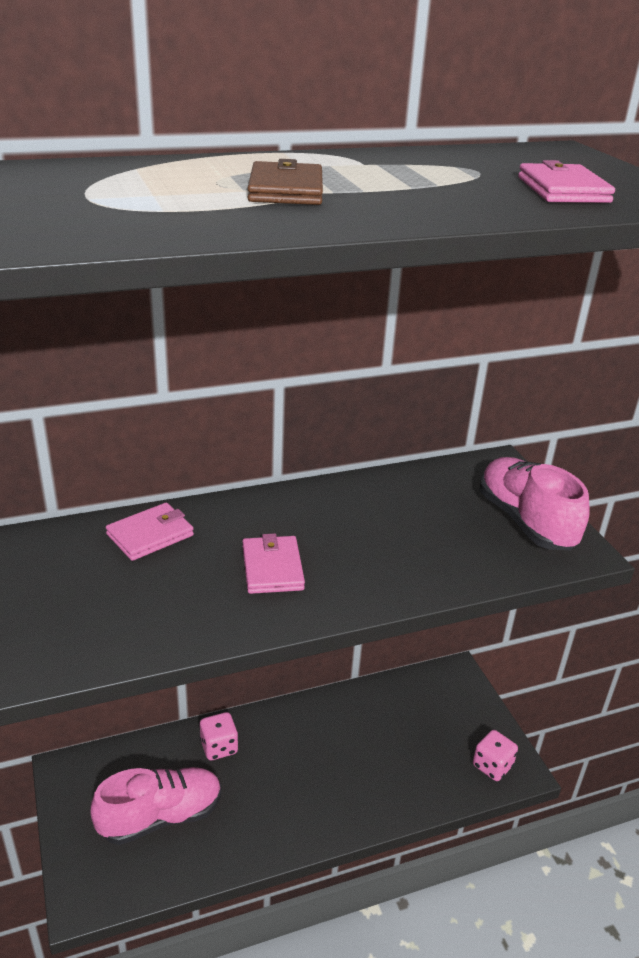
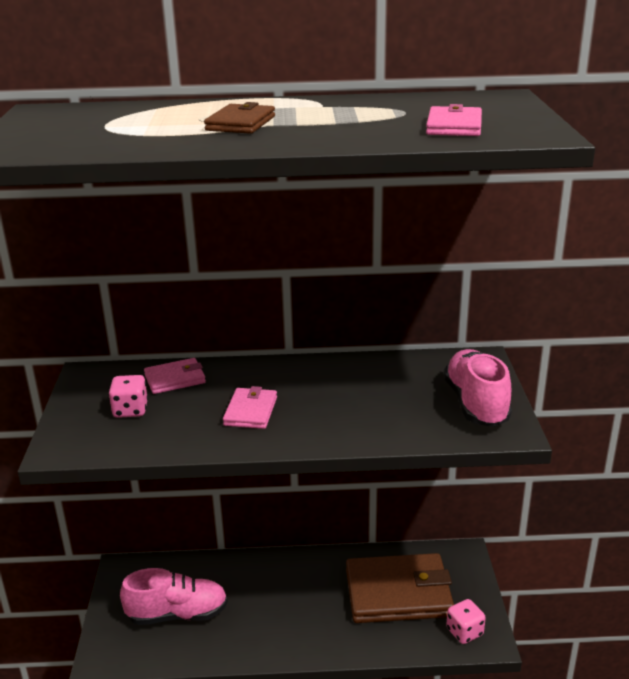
camera: 20 degrees right, 5 degrees down
pink dice [200,712,238,760] -> pink dice moved to [109,375,148,418]
none -> brown wallet [346,553,454,623]

